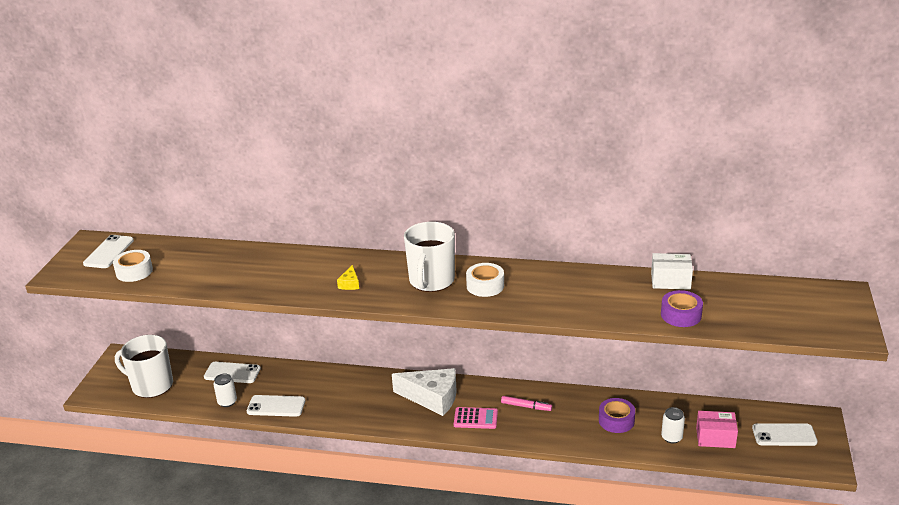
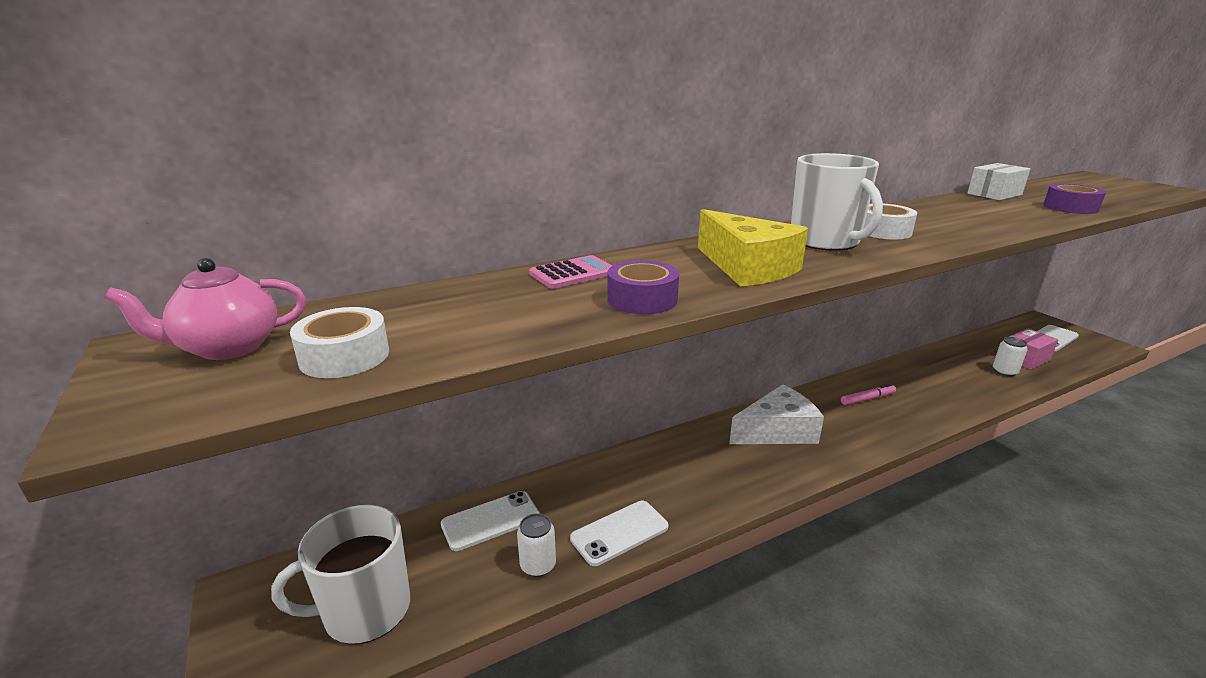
camera: 40 degrees left, 5 degrees down
white phone [83,235,134,268] -> pink teapot [104,258,306,360]
yellow cheese [337,265,359,290] -> yellow cheese [698,209,808,287], size x2.36
pink calculator [454,407,498,429] -> pink calculator moved to [529,255,613,289]
purple tape [599,398,635,433] -> purple tape moved to [607,260,679,314]

